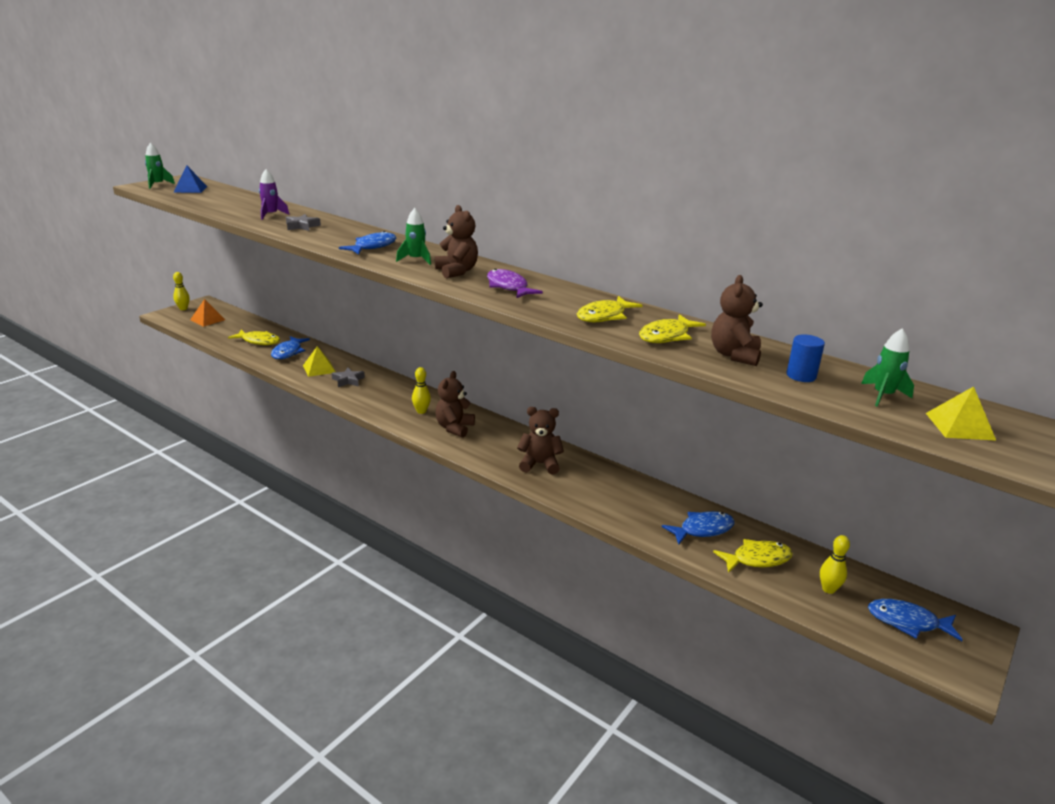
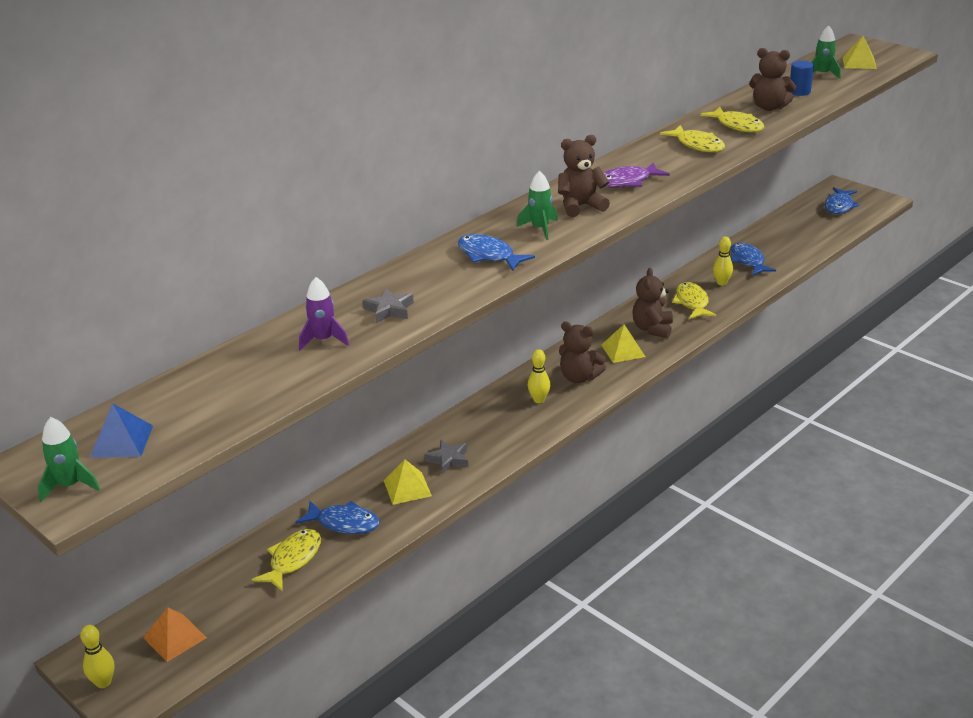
camera: 80 degrees left, 5 degrees up
yellow fish [713,539,793,573] -> yellow fish moved to [672,282,716,319]
yellow bowling pin [820,535,850,594] -> yellow bowling pin moved to [713,236,733,285]
none -> yellow pyramid [601,324,646,363]

